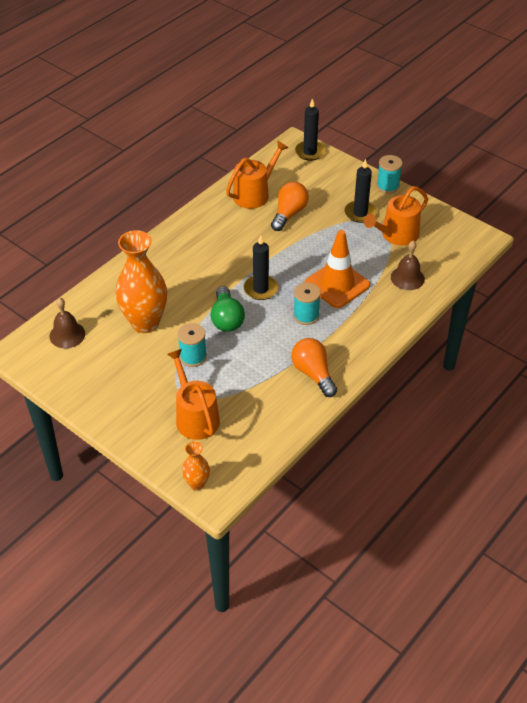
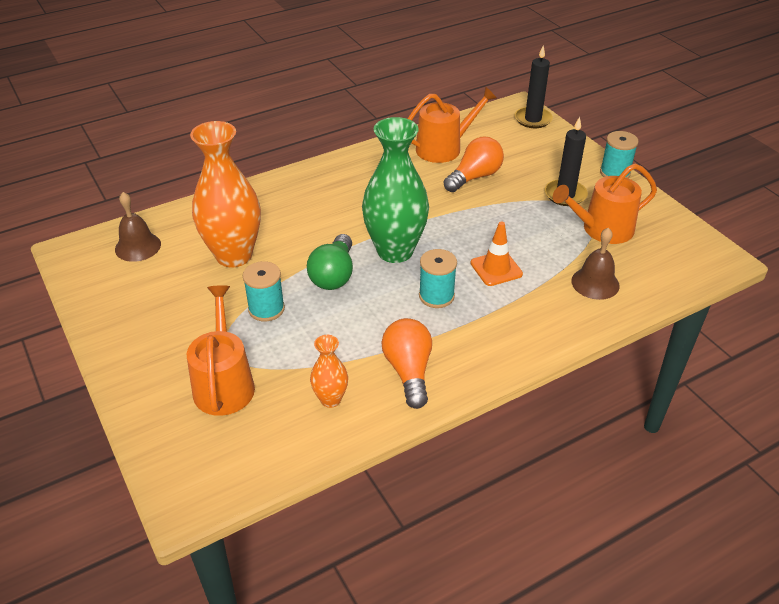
camera: 20 degrees right, 5 degrees down
orange vase [182,441,210,490] -> orange vase moved to [310,335,348,408]
black candle [243,235,278,300] -> green vase [362,117,429,263]
orange traffic cone [305,230,370,308] -> orange traffic cone [470,221,523,286], size x0.61

